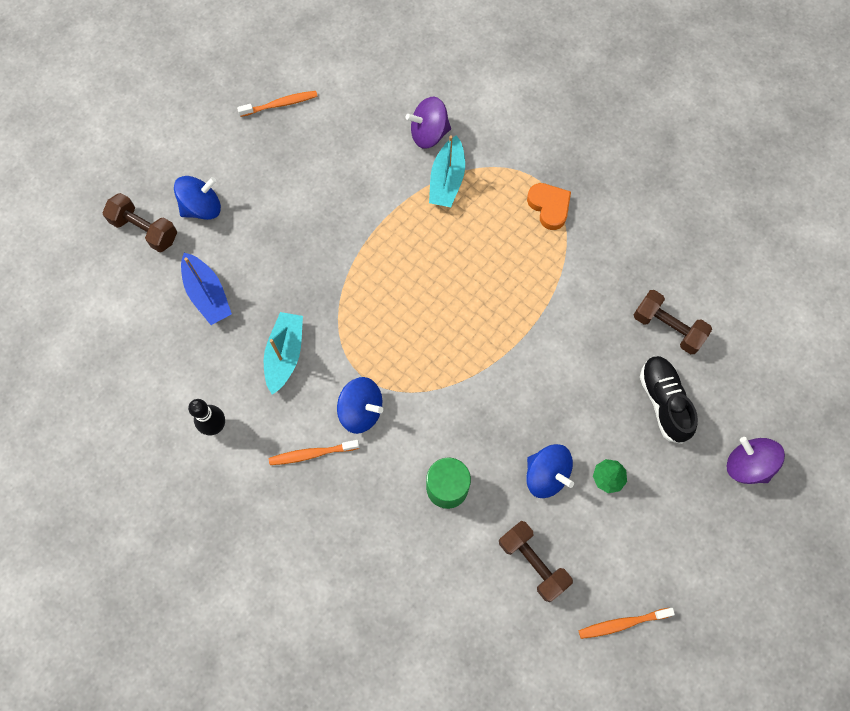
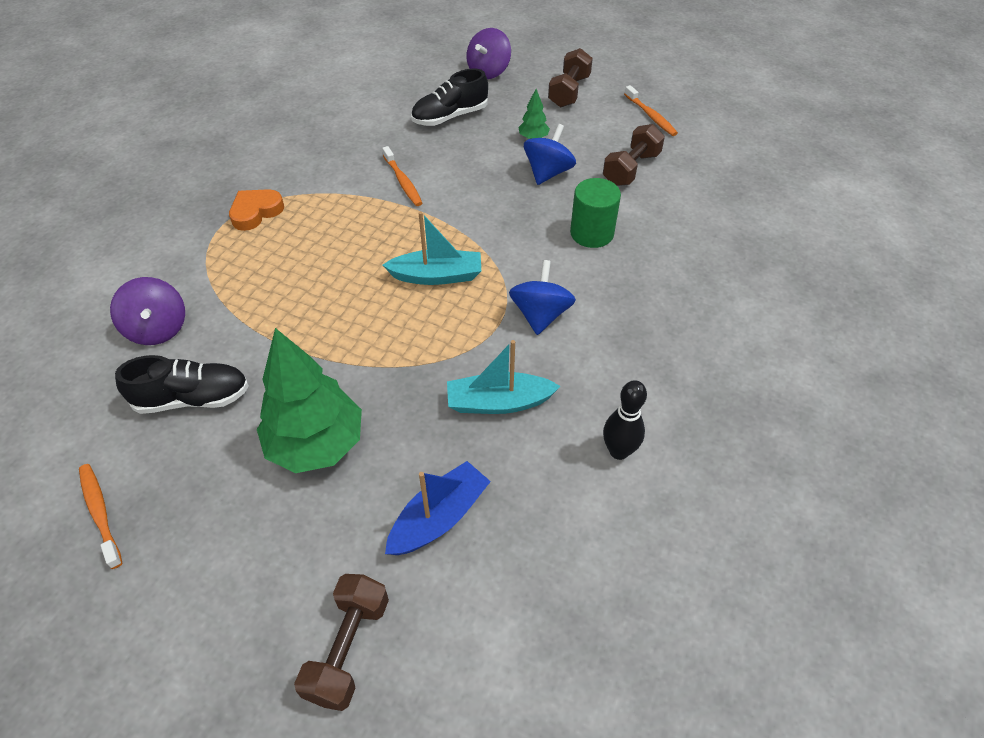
camera: 105 degrees left, 20 degrees down
blue spinning top [174,176,221,220] -> none
orange toothbrush [269,440,360,465] -> orange toothbrush moved to [382,146,422,206]
turquoise boat [429,135,465,207] -> turquoise boat moved to [383,211,481,285]
brown dumbbell [634,290,712,354] -> brown dumbbell moved to [548,48,593,107]
none -> black shoe [115,355,249,414]
none -> green tree [257,328,362,473]

